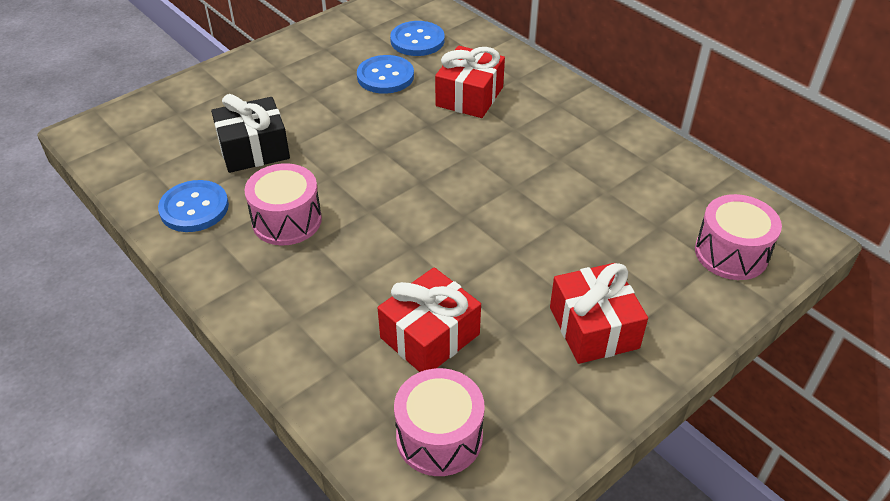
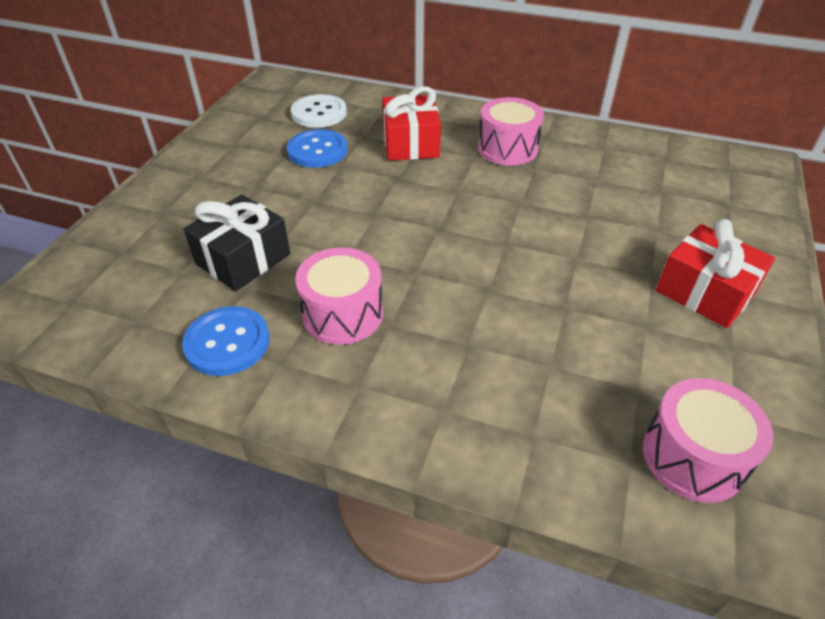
camera: 30 degrees left, 0 degrees up
red gift [378,267,481,372] -> none
blue button [390,21,445,56] -> white button [291,94,347,128]
pink drum [695,194,782,280] -> pink drum moved to [478,97,544,166]

